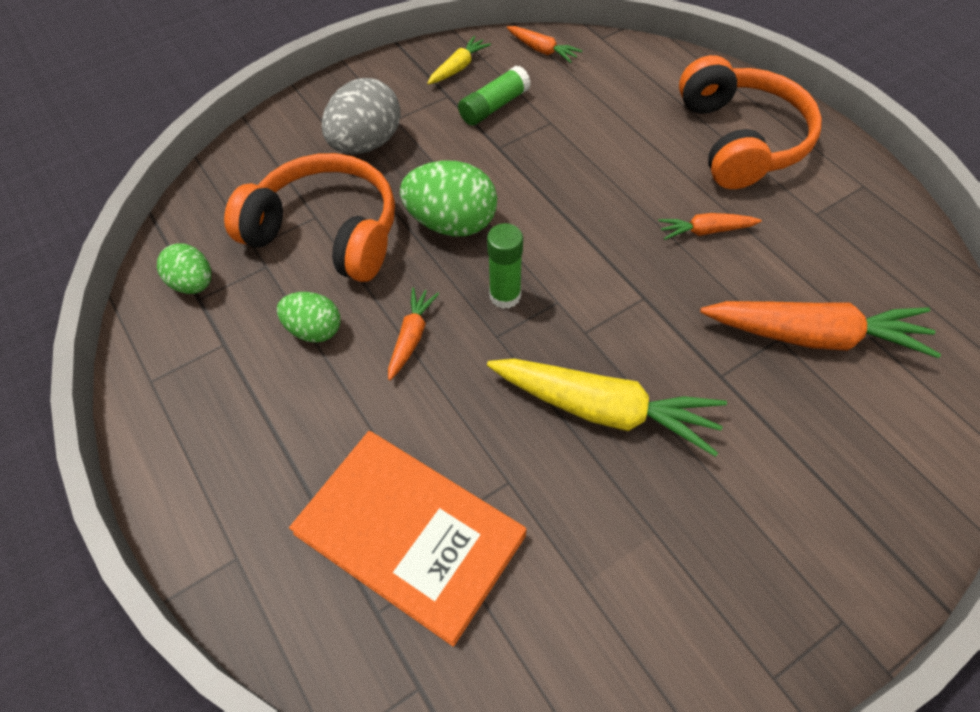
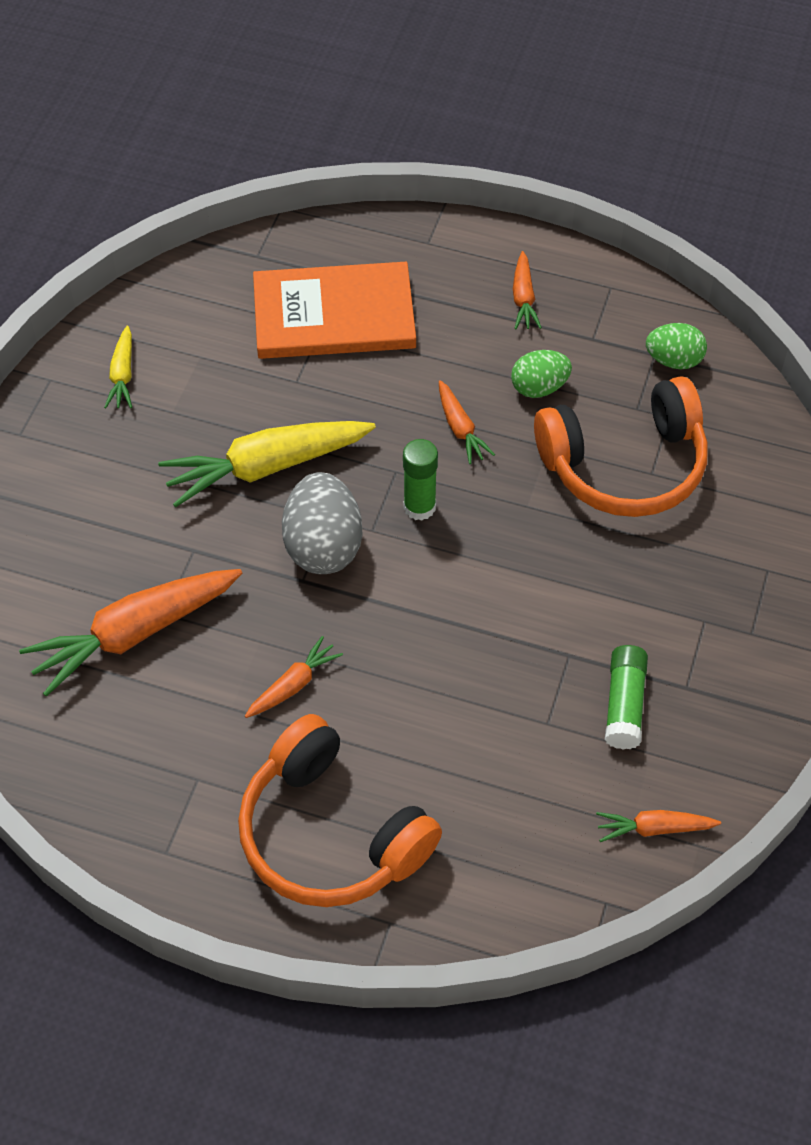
camera: 140 degrees right, 0 degrees up
grey egg [322,78,401,154] -> grey egg moved to [282,472,362,574]
green egg [400,161,497,237] -> none
yellow carrot [427,36,491,84] -> yellow carrot moved to [104,326,132,408]
none -> orange carrot [513,251,542,329]

